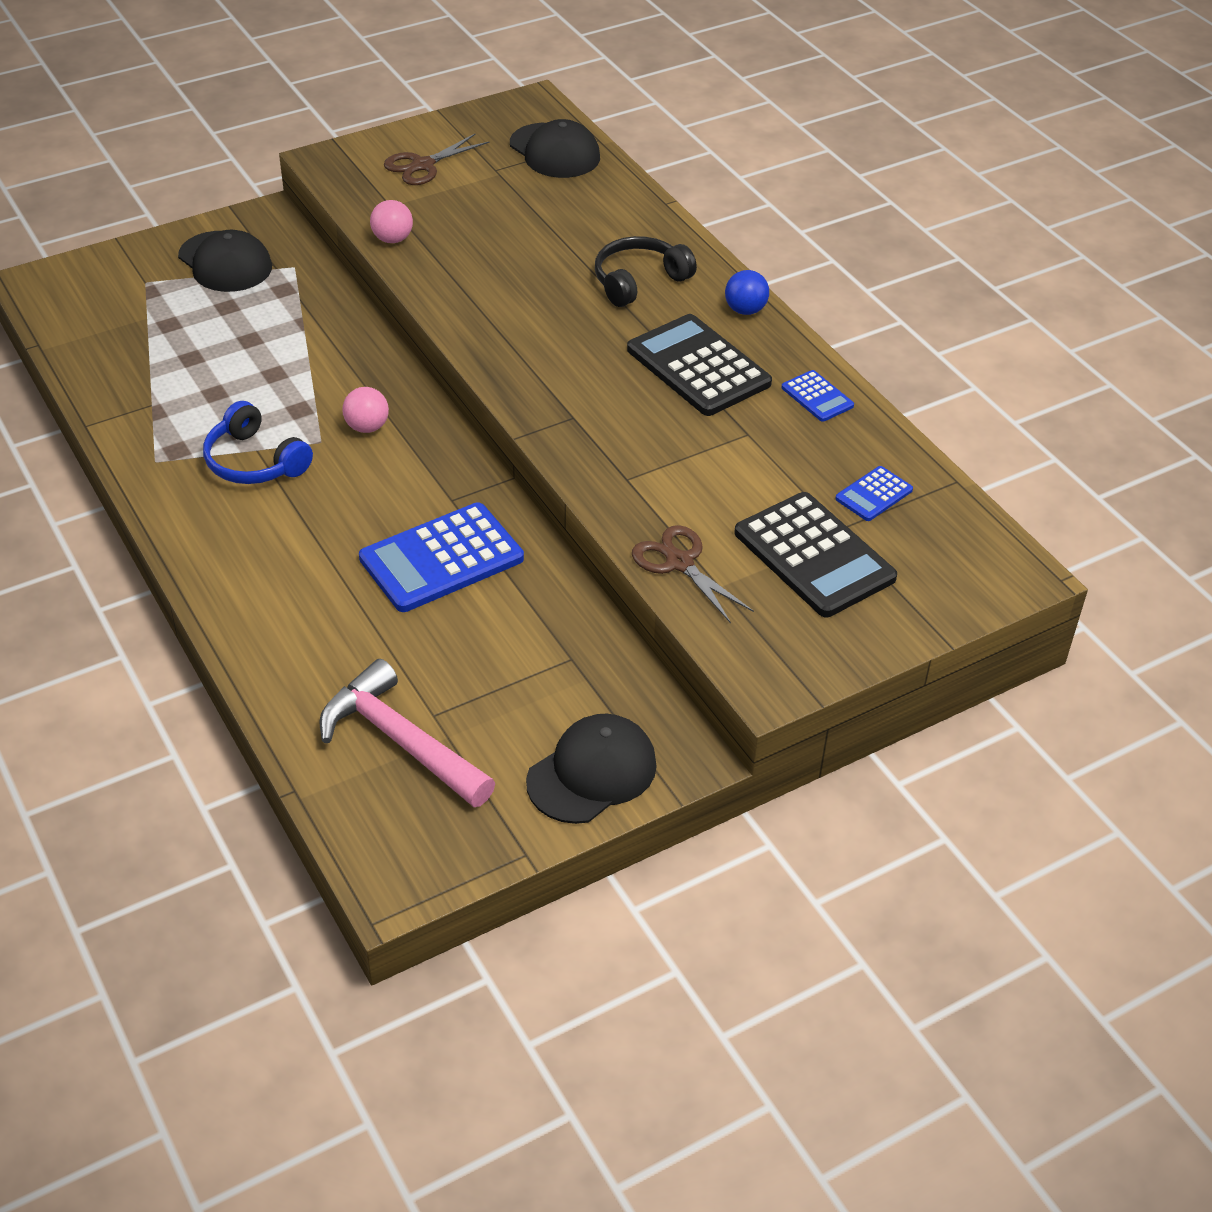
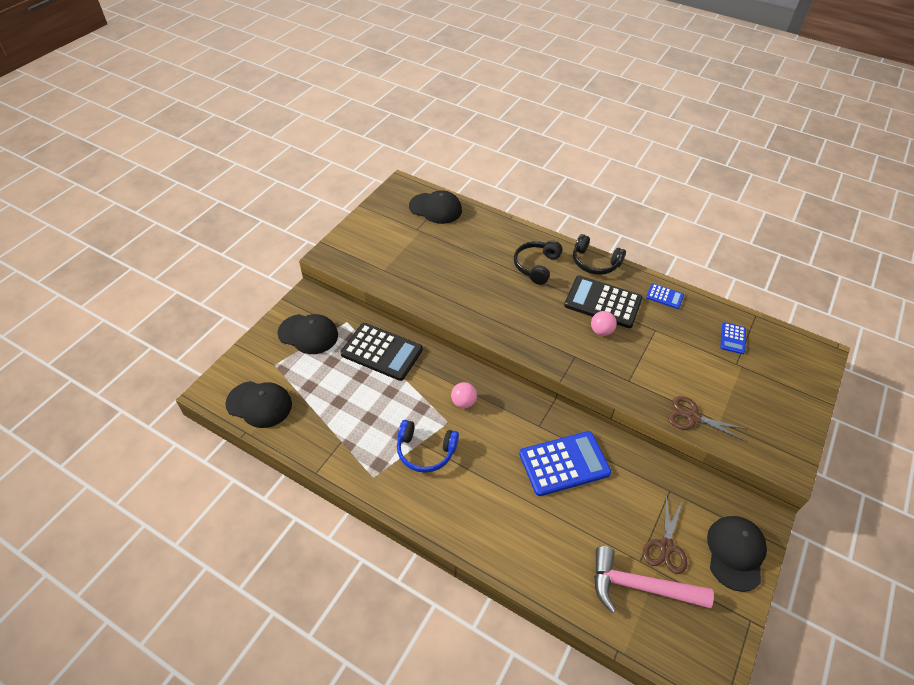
camera: 30 degrees left, 5 degrees up
blue calculator [359,502,524,612] -> blue calculator turned 135 degrees counterclockwise [519,431,611,496]
pink ball [370,200,413,243] -> pink ball moved to [591,311,617,336]
brown scissors [384,133,490,185] -> brown scissors moved to [643,497,687,574]
blue ball [725,270,769,315] -> black headphones [573,234,626,275]
black calculator [734,492,897,617] -> black calculator moved to [341,323,423,381]
none -> black cap [226,381,292,428]

